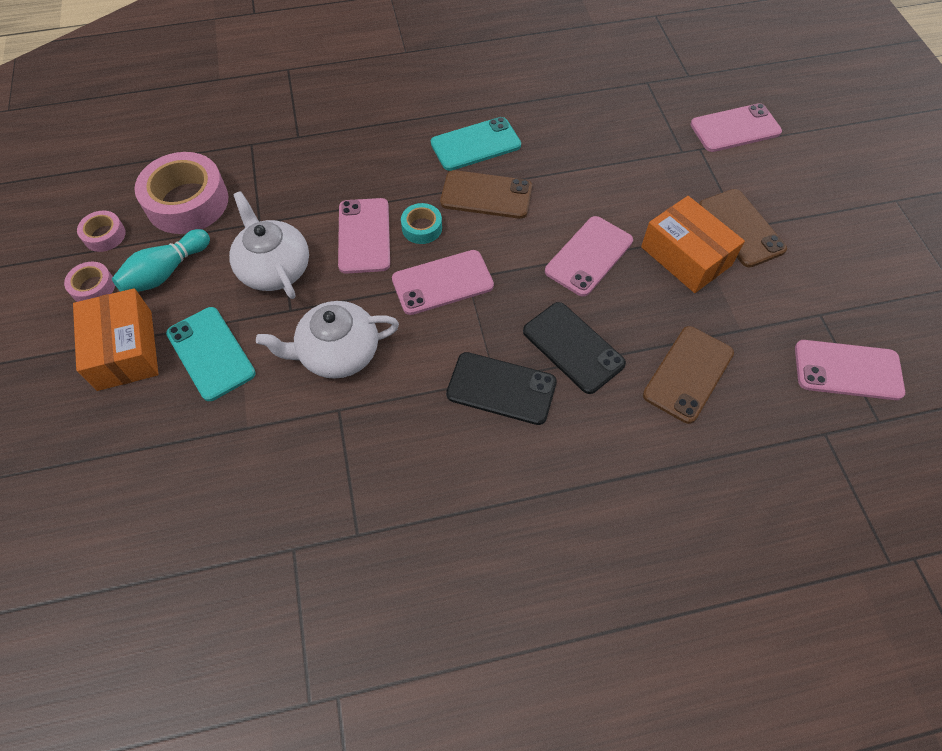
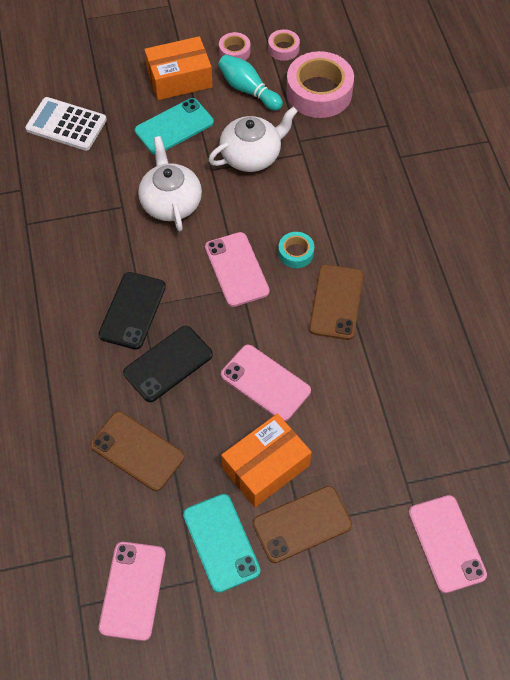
camera: 90 degrees right, 0 degrees up
pink phone [338,198,390,274] -> none
turquoise phone [431,117,521,171] -> turquoise phone moved to [183,494,261,593]
none -> white calculator [25,97,107,151]

